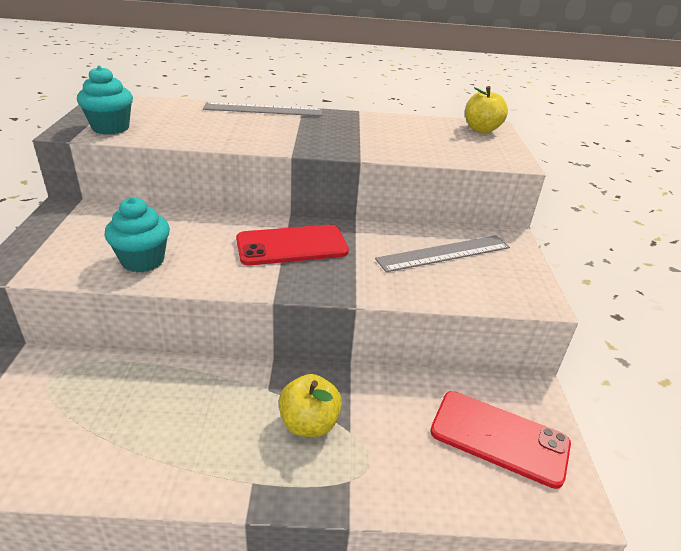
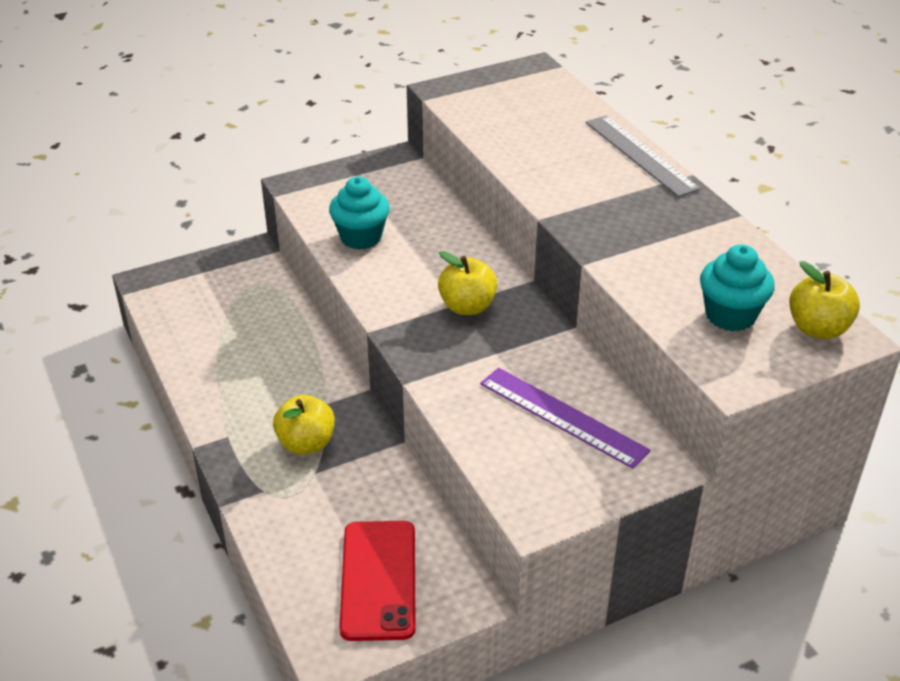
camera: 65 degrees right, 5 degrees up
turquoise cupcake [77,65,133,135] -> turquoise cupcake moved to [700,245,775,331]
red phone [236,225,349,265] -> yellow apple [438,251,497,315]
grey ruler [375,235,510,272] -> purple ruler [480,368,651,469]

